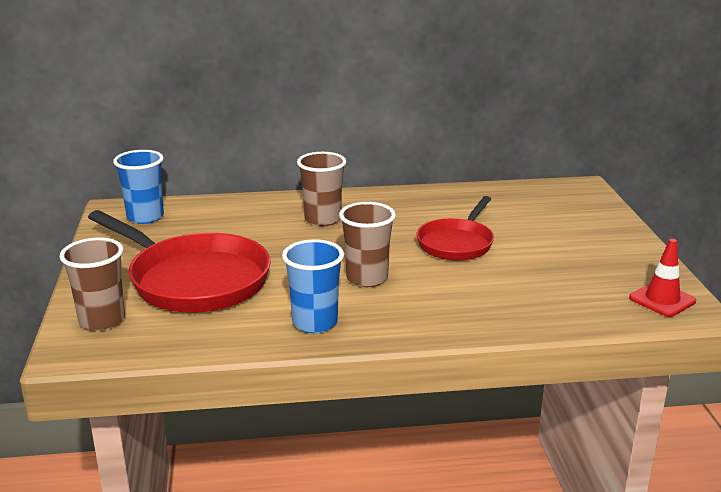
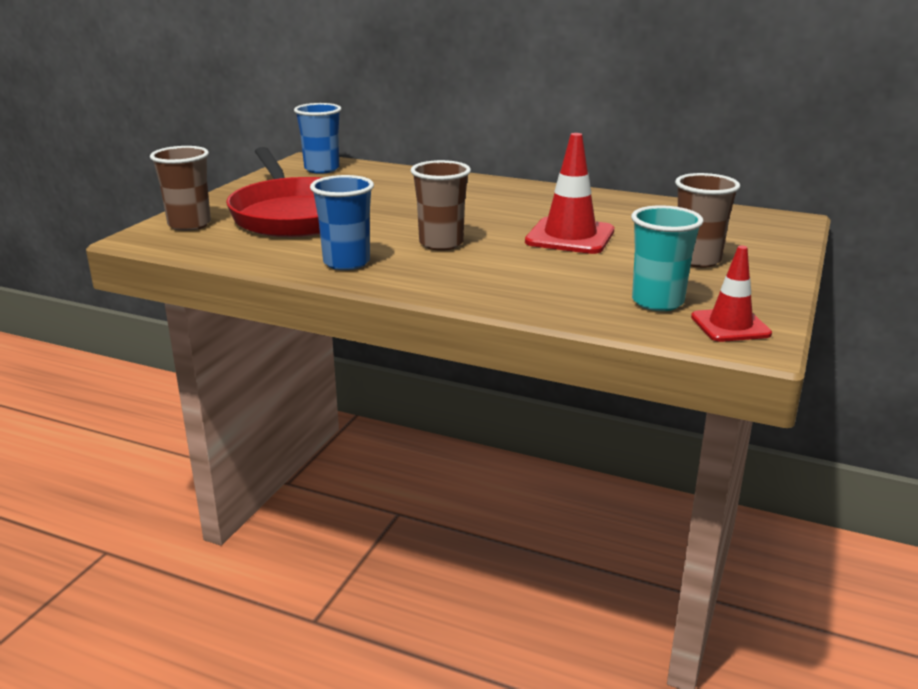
camera: 30 degrees right, 0 degrees up
brown cup [297,152,346,226] -> brown cup moved to [675,173,740,268]
red pan [416,196,494,261] -> red traffic cone [525,133,614,254]
none -> turquoise cup [631,205,703,311]

